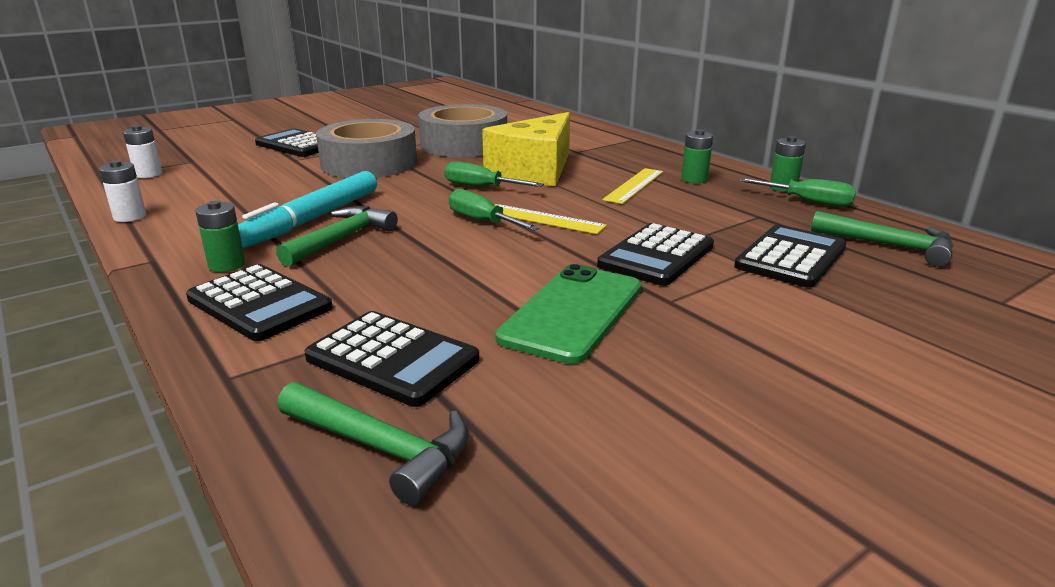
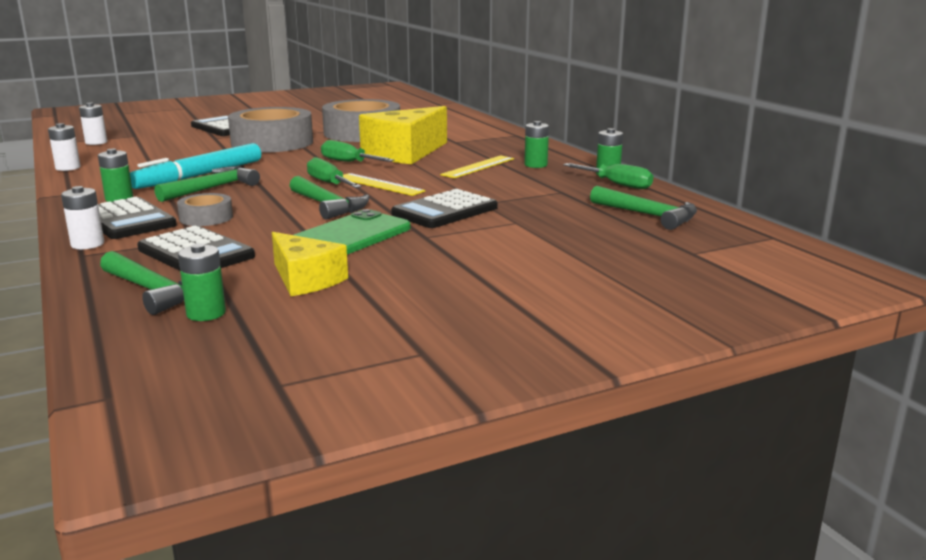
camera: 10 degrees right, 5 degrees down
black calculator [734,224,847,288] -> none
none -> white battery [61,186,104,249]
none -> grey tape [177,193,233,226]
none -> green battery [178,243,226,321]
none -> yellow cheese [272,232,348,296]
none -> green hammer [289,176,369,220]

